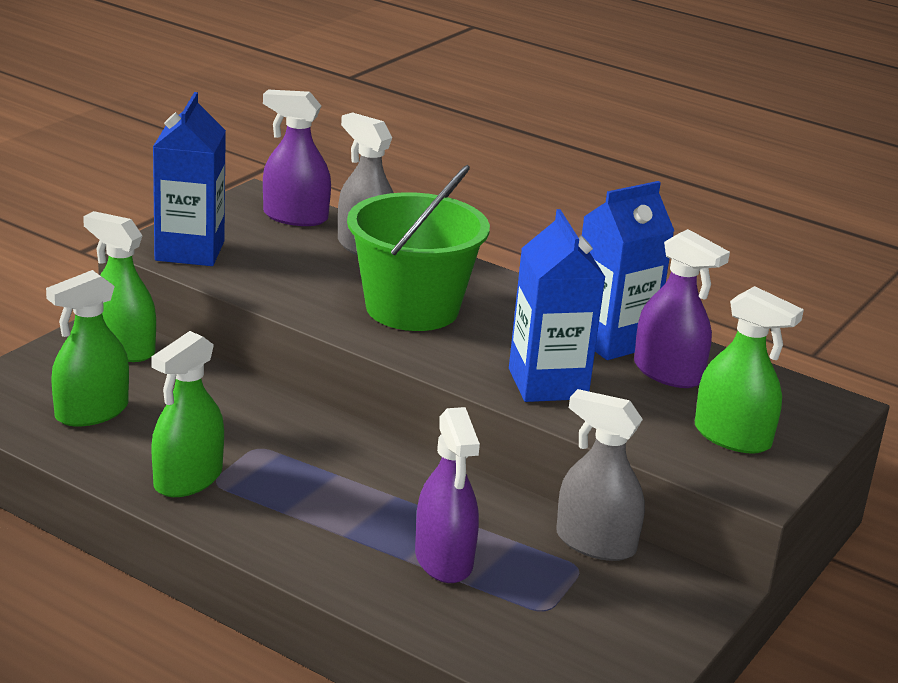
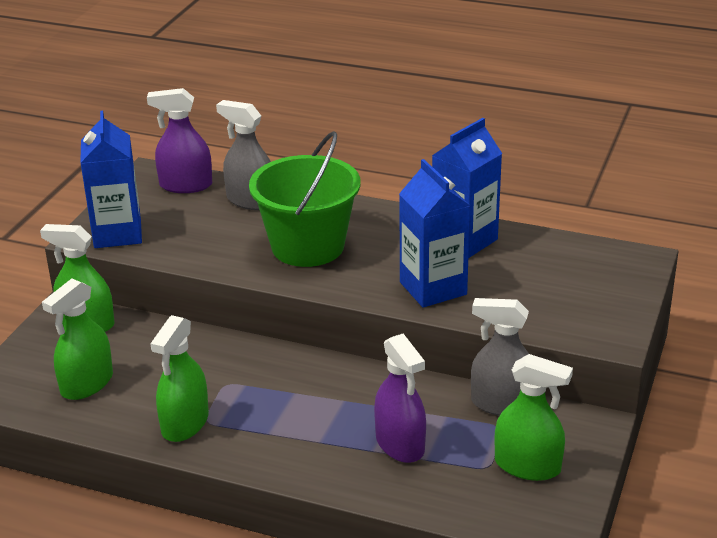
camera: 10 degrees left, 5 degrees up
purple spray bottle [634,229,730,388] -> none
green spray bottle [695,286,804,454] -> green spray bottle moved to [494,354,573,481]

